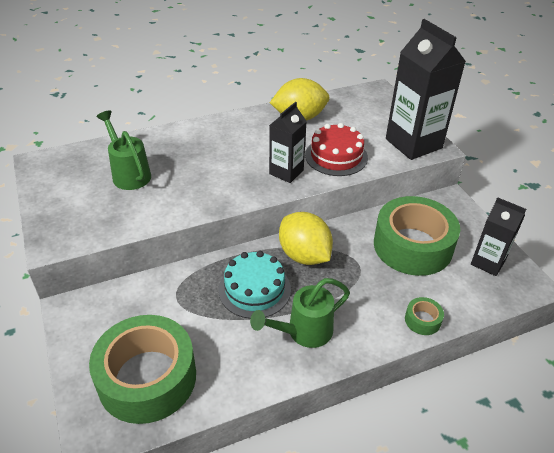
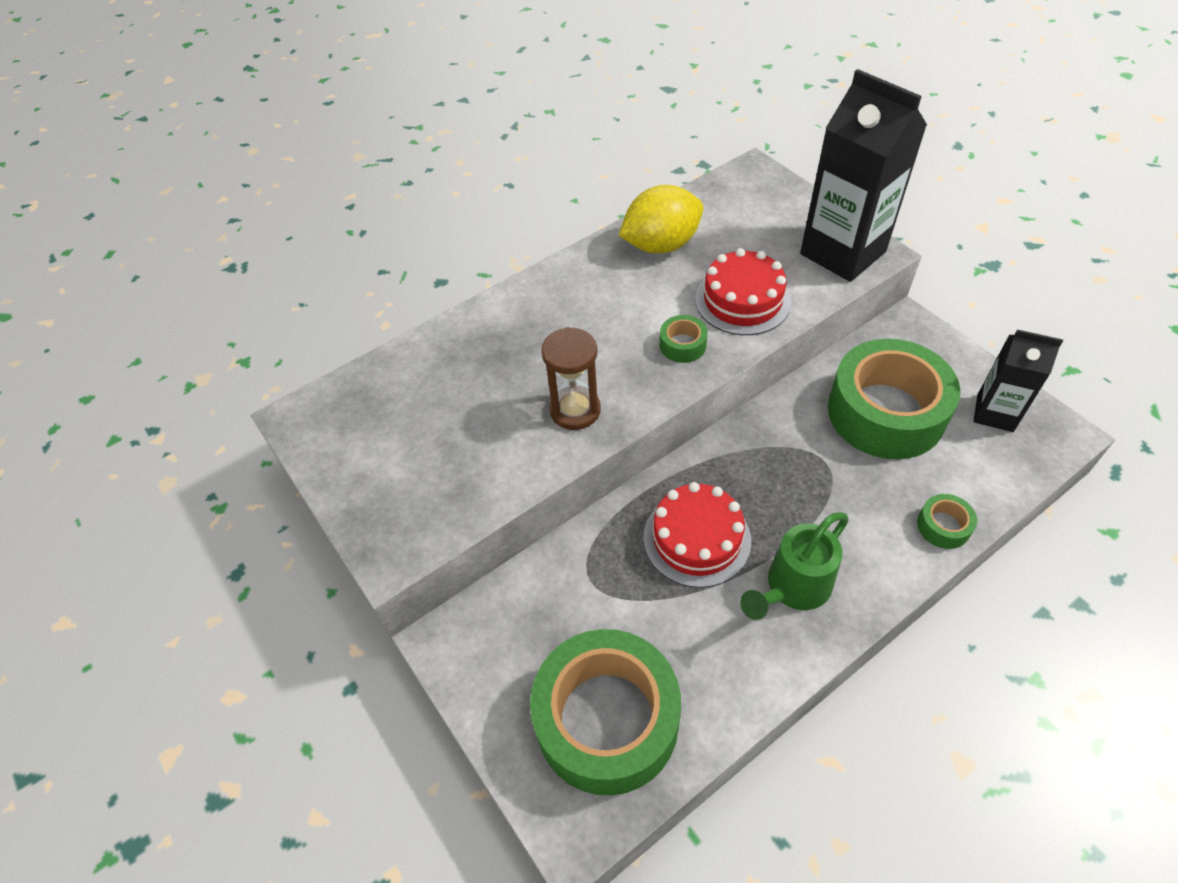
camera: 10 degrees left, 10 degrees up
green watering can [96,110,151,190] -> none
turquoise cake [218,251,291,319] -> red cake [644,482,751,588]
black carton [269,102,307,183] -> green tape [660,315,708,363]
yellow lemon [279,212,333,265] -> none
none -> brown hourglass [541,327,601,430]

